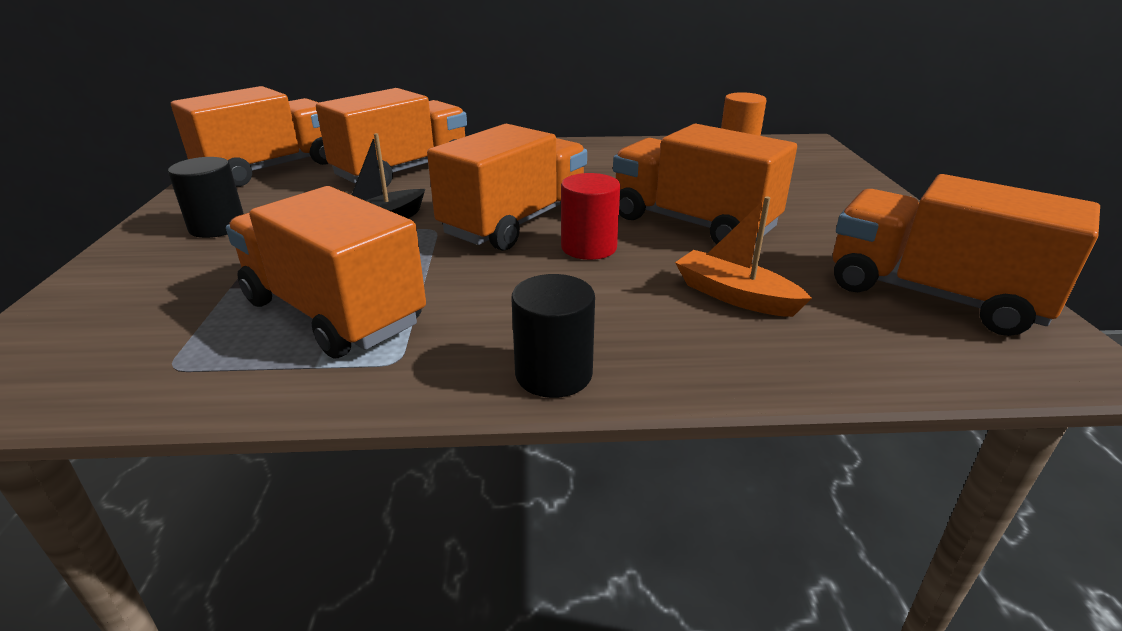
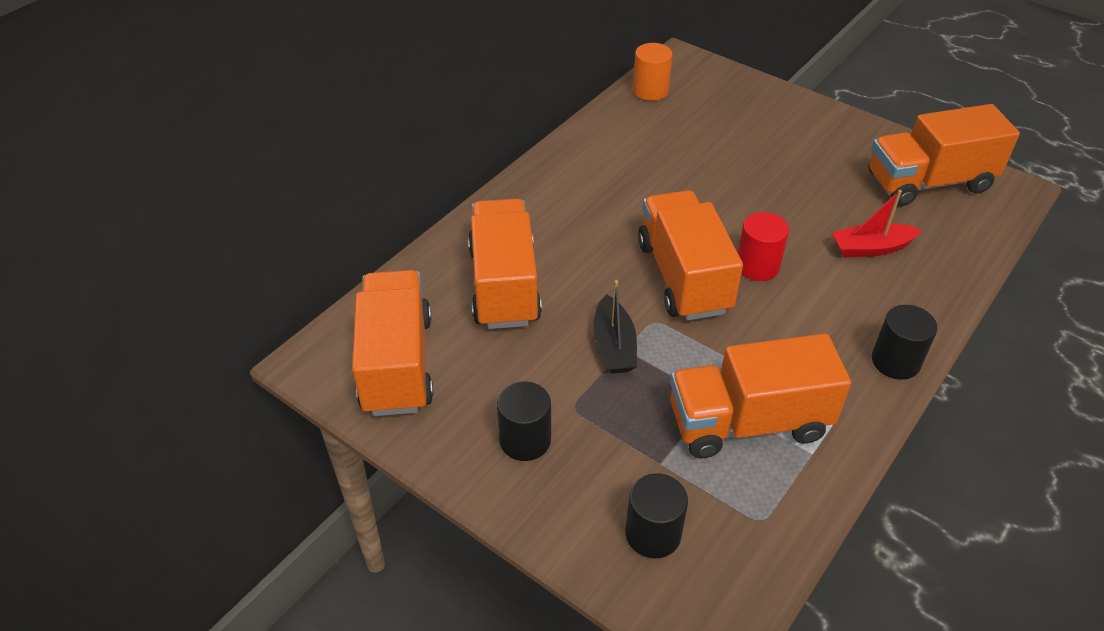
camera: 50 degrees left, 15 degrees up
orange truck [613,124,797,245] -> none
orange boat [675,196,812,317] -> red boat [832,190,922,257]
none -> black cylinder [625,473,688,559]

